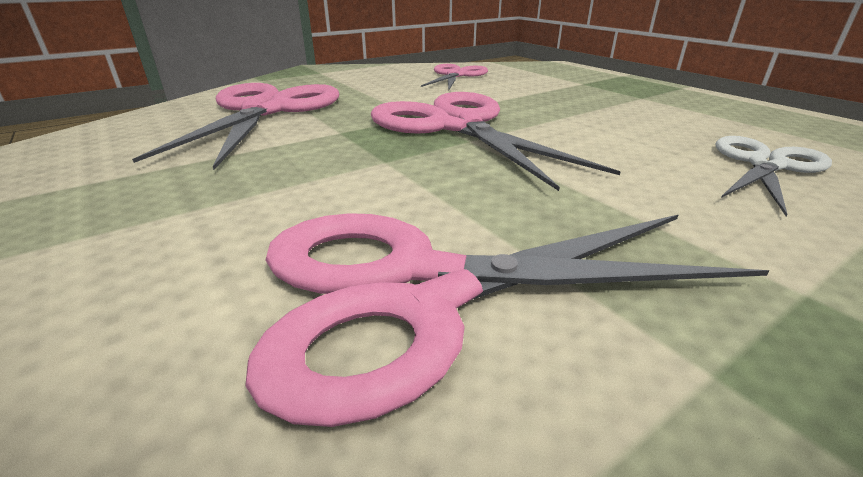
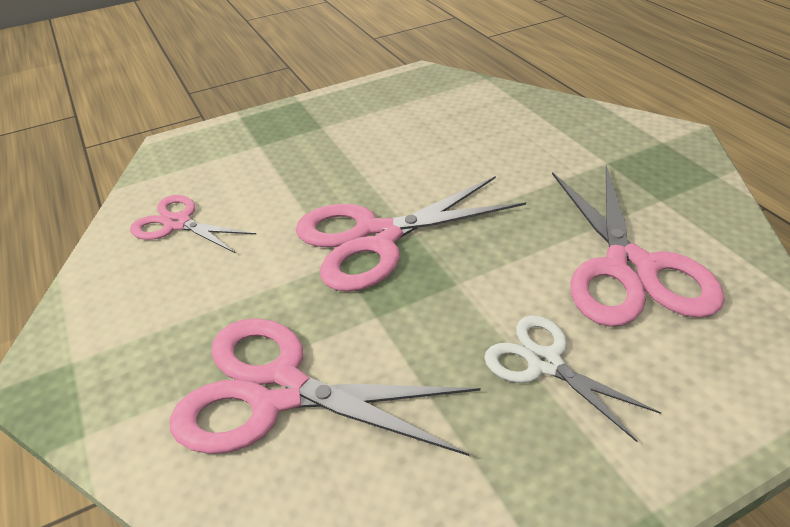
camera: 80 degrees left, 10 degrees up
white scissors [716,136,832,217] -> white scissors moved to [484,315,661,442]

